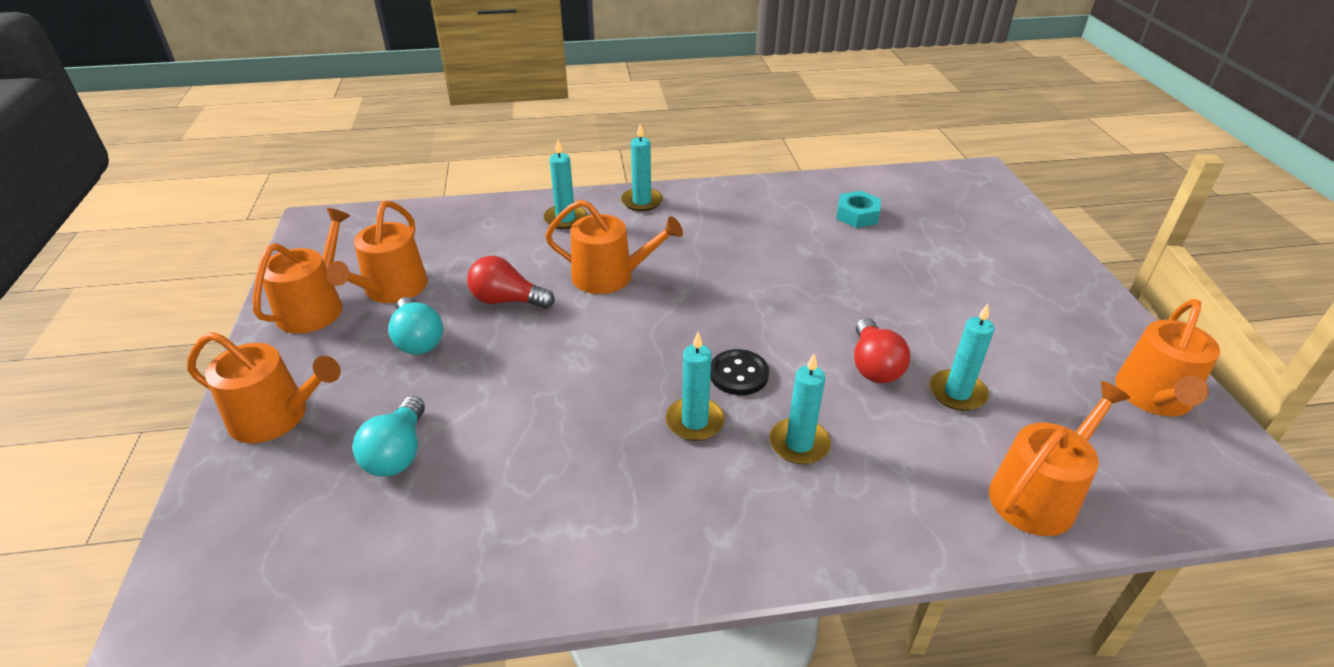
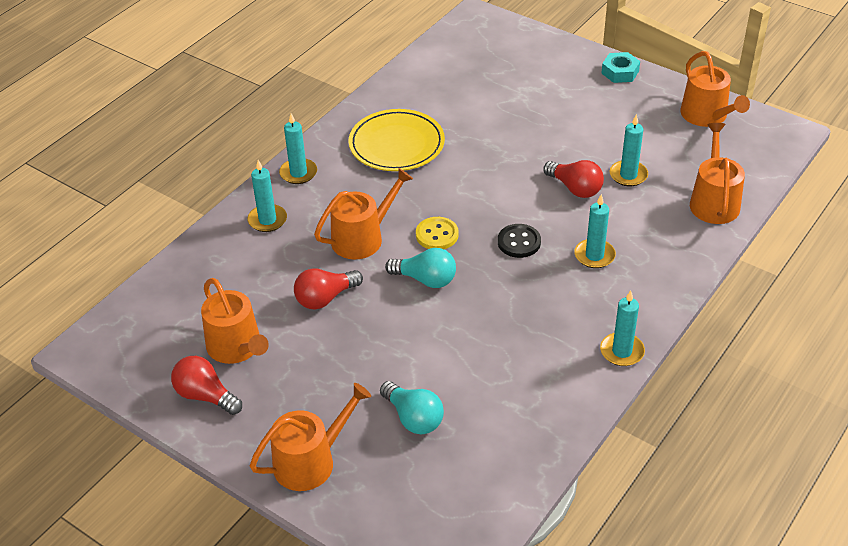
camera: 45 degrees left, 5 degrees up
orange watering can [253,208,350,334] -> red light bulb [171,356,242,415]
turquoise light bulb [388,297,443,355] -> turquoise light bulb moved to [385,248,456,288]
turquoise candle [666,332,725,441] -> turquoise candle moved to [600,290,645,366]
turquoise nut [836,191,881,228] -> turquoise nut moved to [601,52,640,83]
none -> yellow plate [349,109,445,171]
none -> yellow button [416,217,459,249]

